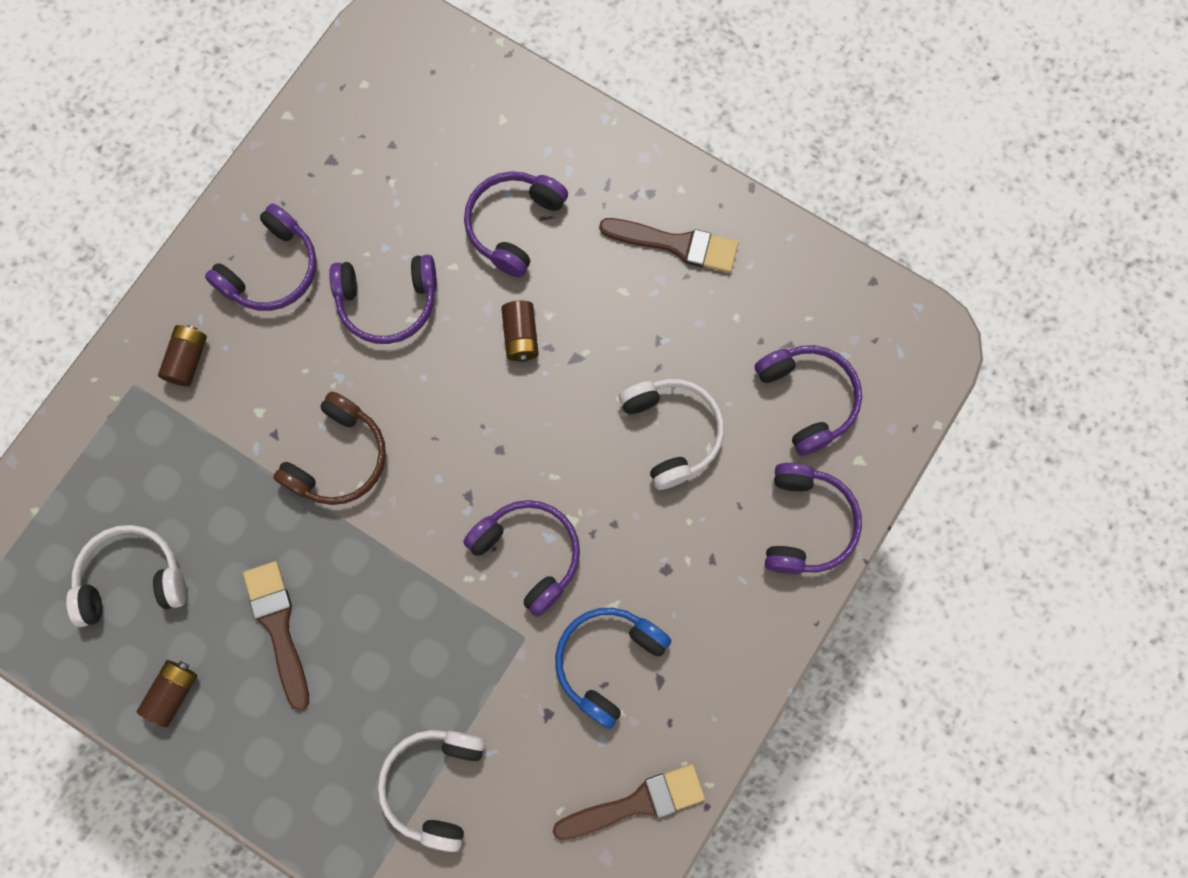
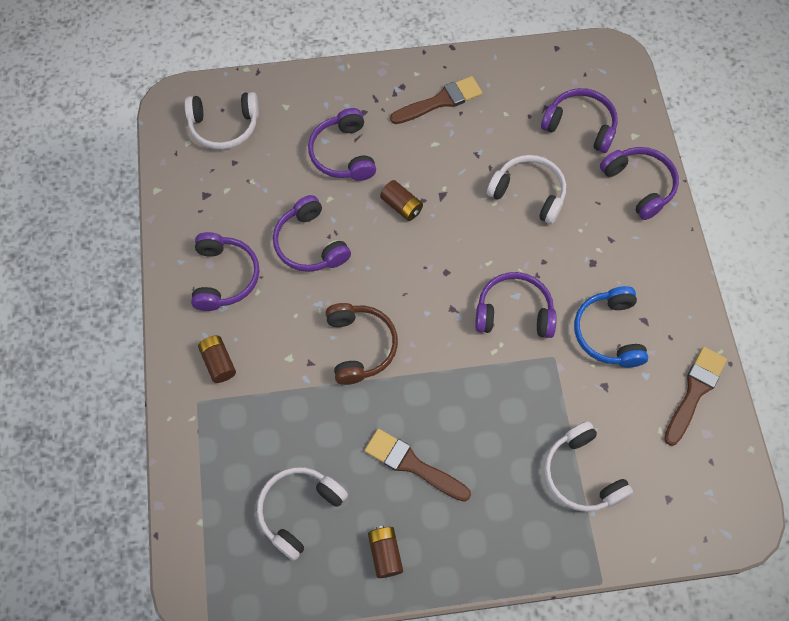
camera: 40 degrees left, 10 degrees down
purple headphones [329,255,437,344] -> purple headphones turned 105 degrees clockwise [273,195,351,272]
none -> white headphones [185,92,259,149]

